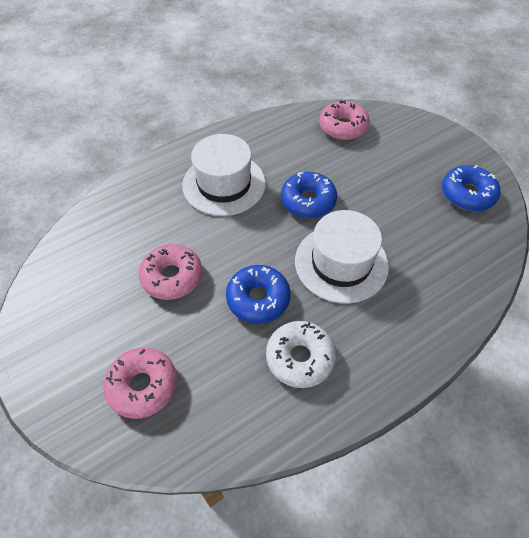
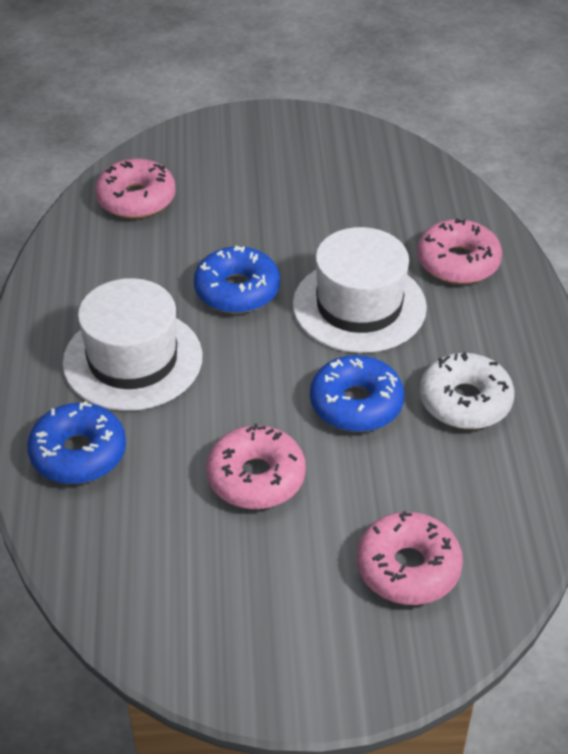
camera: 60 degrees left, 10 degrees down
blue donut [442,165,500,211] -> blue donut moved to [27,401,126,484]
none -> pink donut [417,218,502,284]

